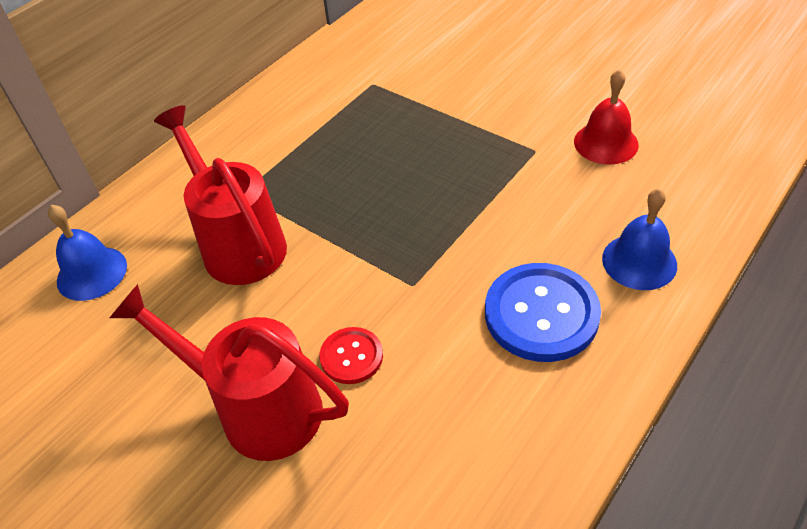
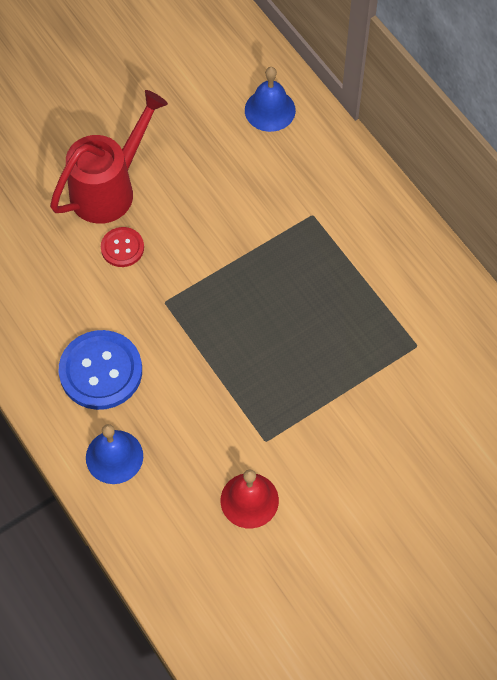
camera: 105 degrees right, 15 degrees up
red watering can [154,105,287,285] -> none

